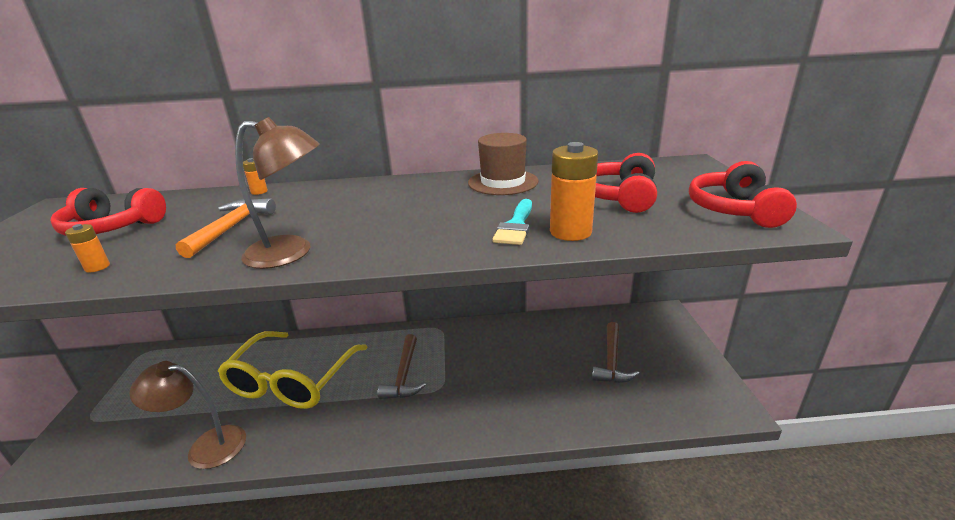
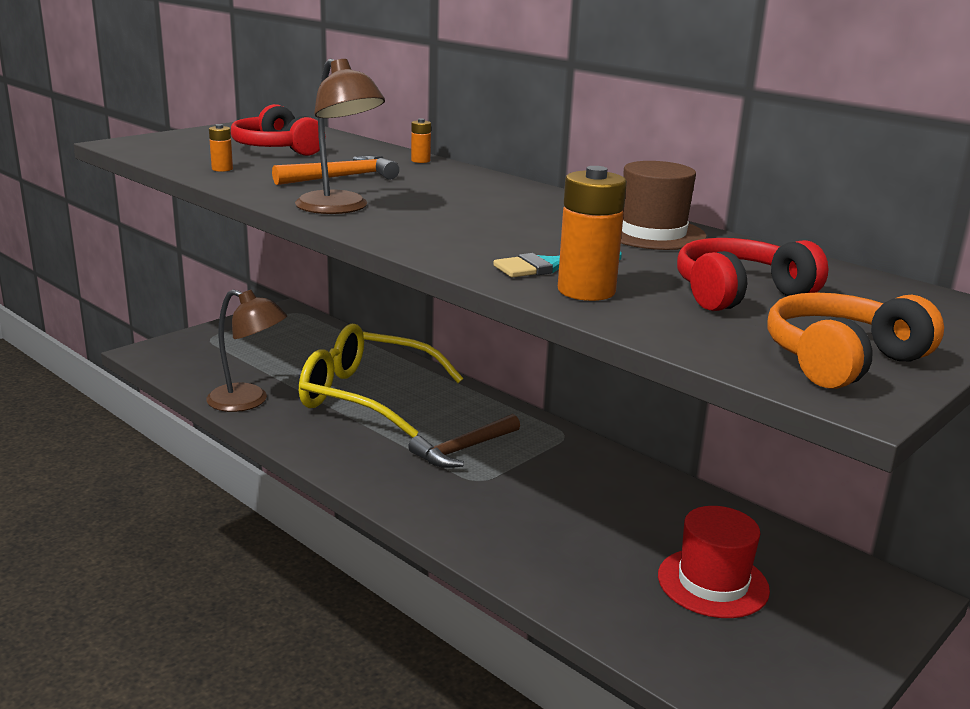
camera: 45 degrees right, 5 degrees down
brown lamp [129,361,246,469] -> brown lamp turned 150 degrees clockwise [206,290,287,412]
yellow glasses [218,331,368,409] -> yellow glasses turned 45 degrees clockwise [299,324,464,438]
brown hammer [592,322,639,383] -> red hat [658,506,770,618]
red headphones [689,161,797,228] -> orange headphones [767,293,944,389]

